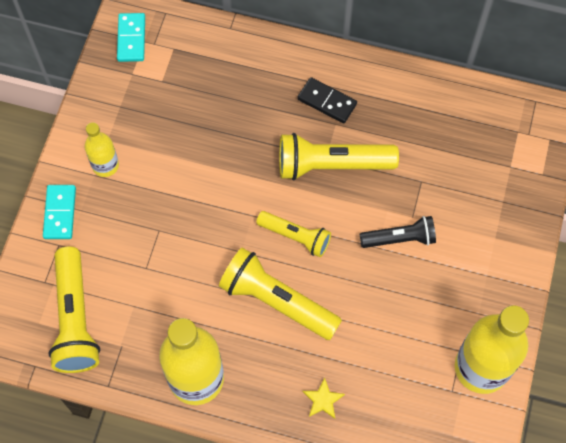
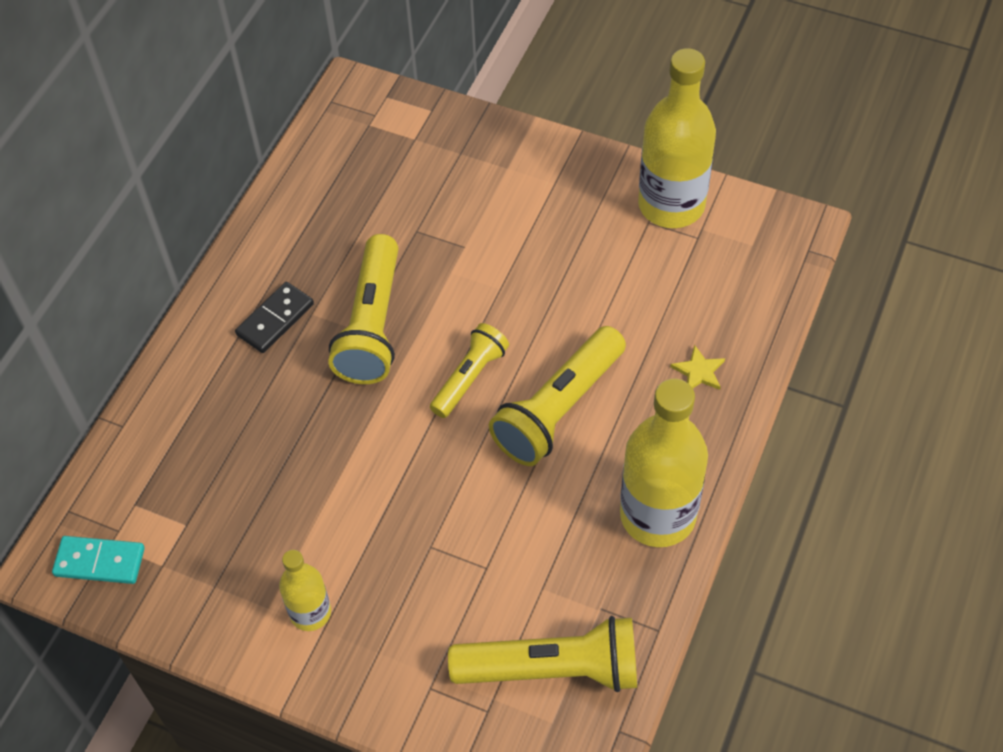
camera: 80 degrees left, 10 degrees down
turquoise domino [43,185,76,239] -> none
black flashlight [360,216,436,248] -> none

